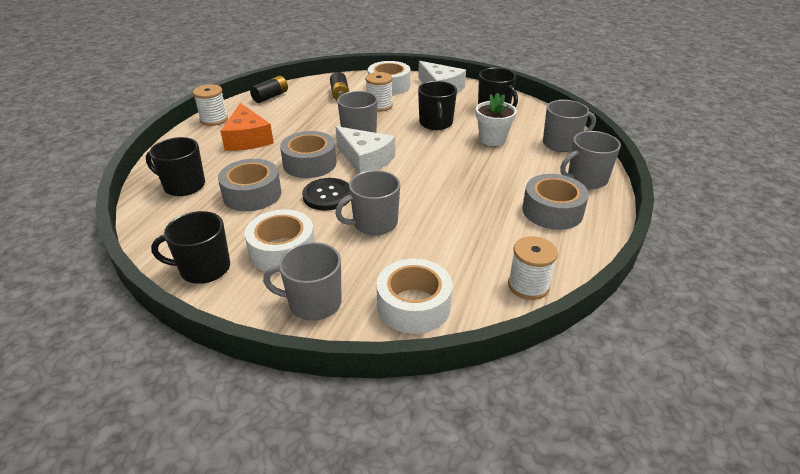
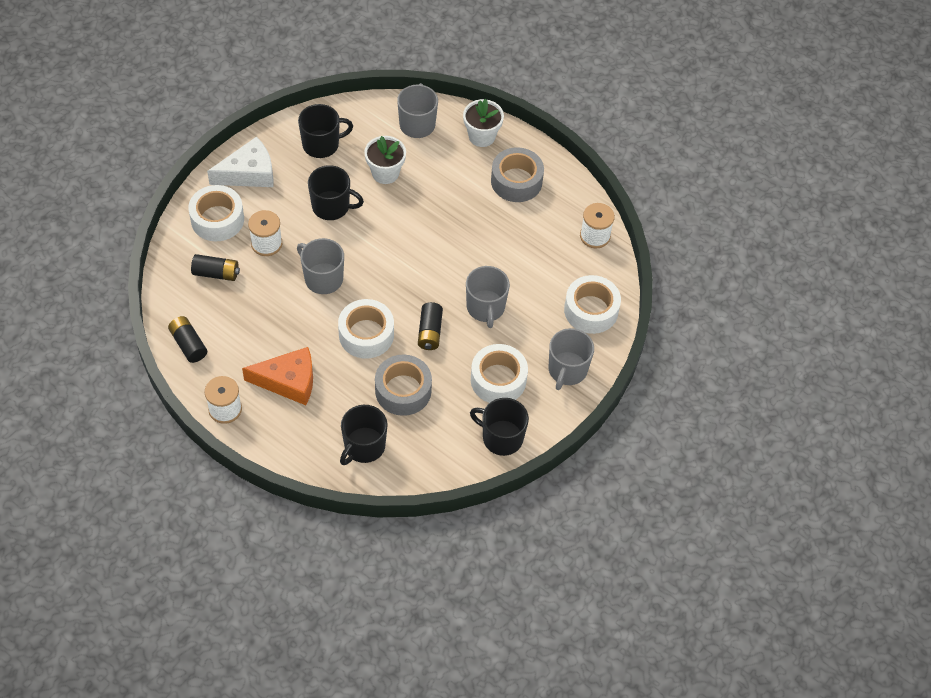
camera: 75 degrees left, 20 degrees up
black mug [151,211,230,284] -> black mug turned 105 degrees clockwise [470,398,529,456]
grey tape [280,131,337,178] -> white tape [338,299,394,359]
black button [302,178,350,210] -> black battery [418,302,443,350]
white cheese [336,126,395,174] -> none
grey mug [560,131,621,189] -> white flower pot [463,99,504,147]

